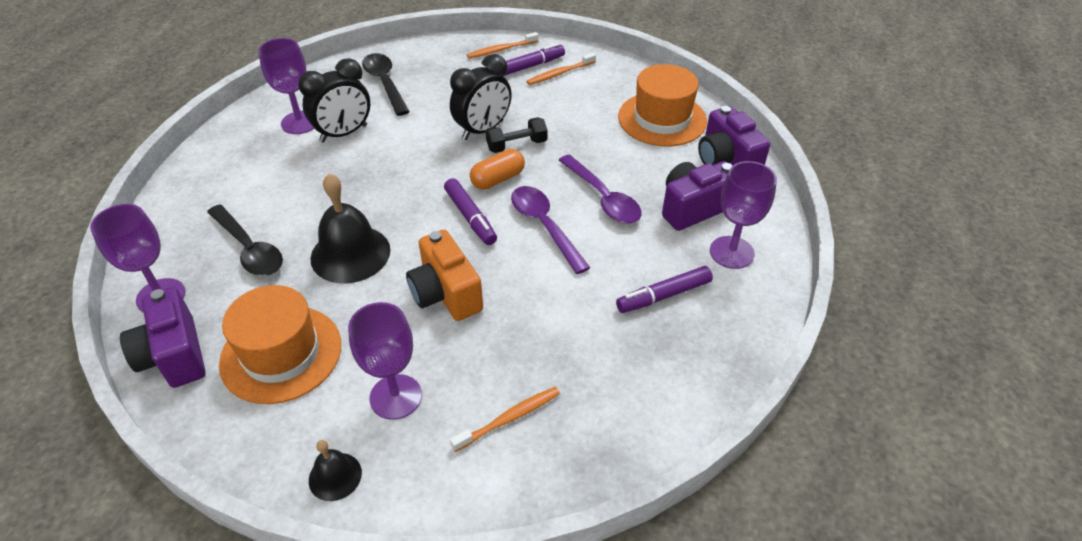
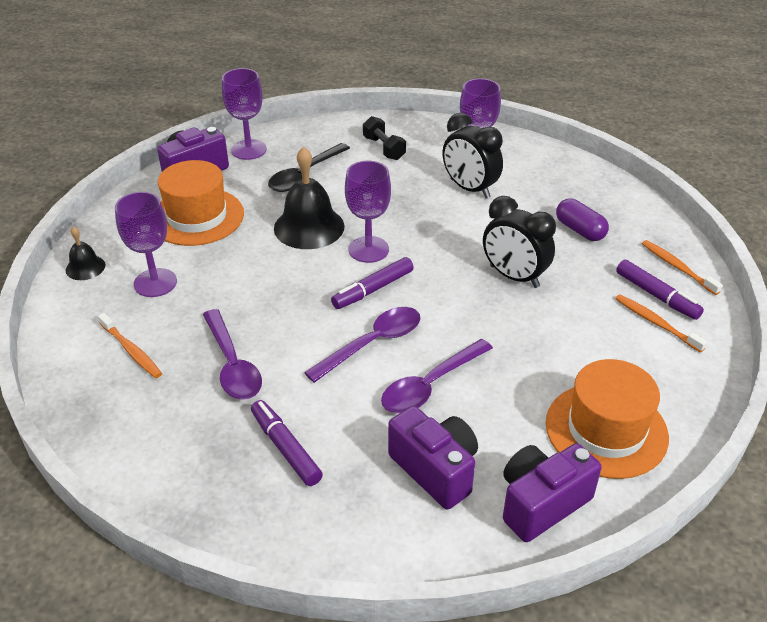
camera: 80 degrees right, 5 degrees down
black spoon [362,53,410,116] -> none
orange camera [406,230,483,321] -> none
orange capsule [470,149,525,190] -> none
black dumbbell [486,117,548,153] -> black dumbbell moved to [363,116,406,160]
purple goblet [710,161,777,269] -> purple goblet moved to [345,161,391,263]
none -> purple spoon [203,309,262,400]
none -> purple capsule [556,198,609,241]

